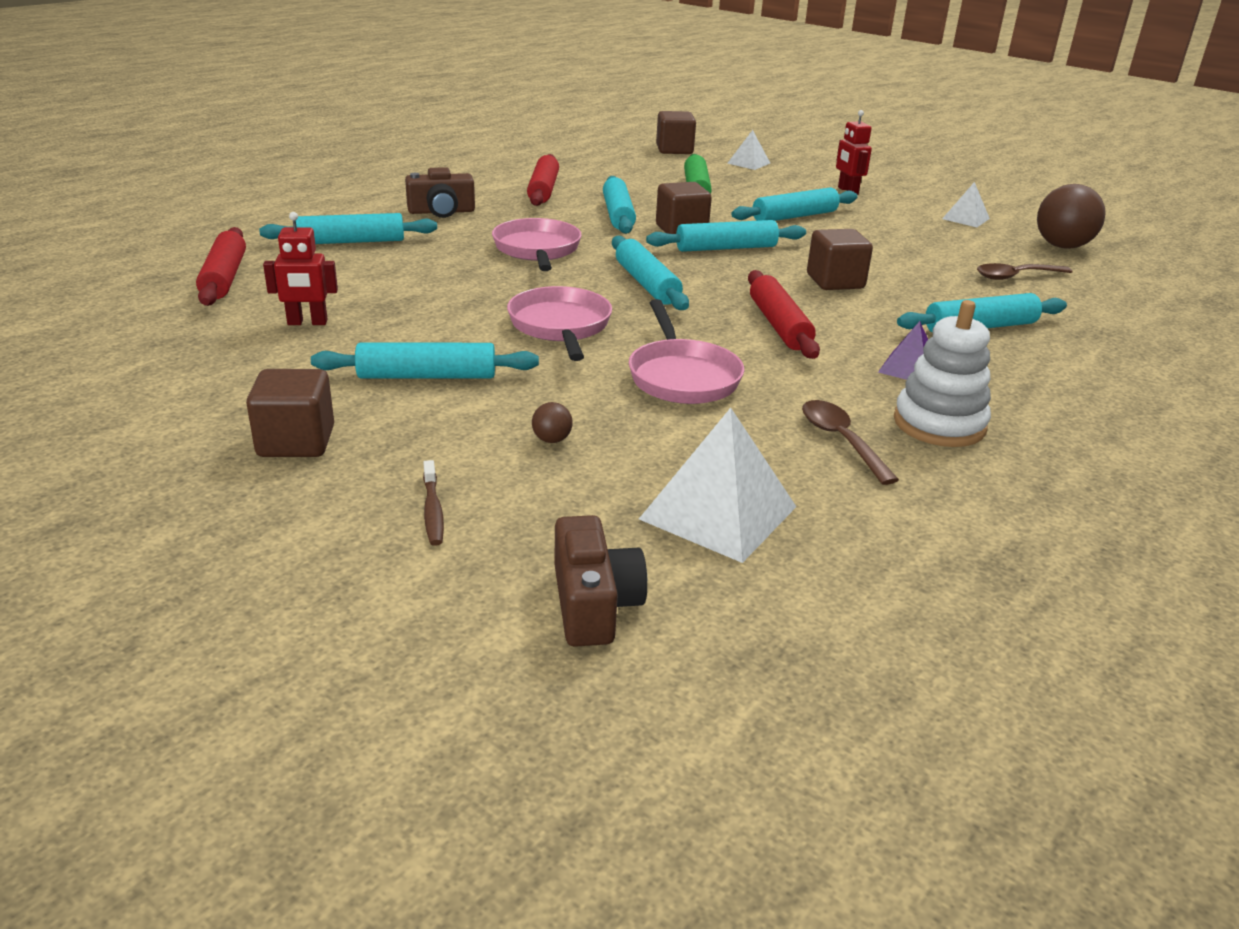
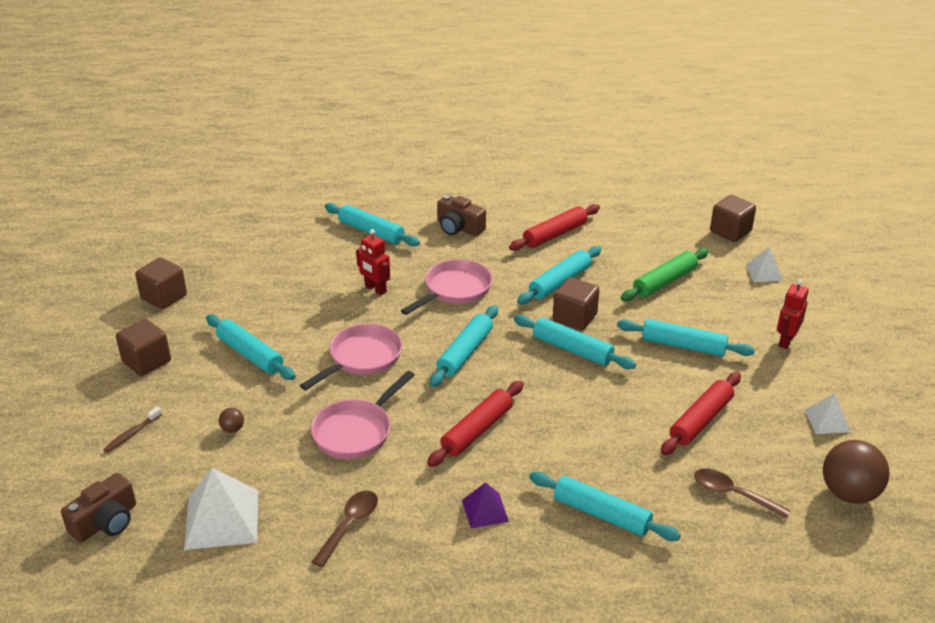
camera: 50 degrees right, 5 degrees up
red rolling pin [196,227,246,306] -> red rolling pin moved to [661,372,741,455]
red robot [263,212,338,325] -> red robot moved to [356,229,390,295]
brown cube [807,229,873,290] -> brown cube moved to [135,258,187,309]
white stacking toy [894,300,991,447] -> none

